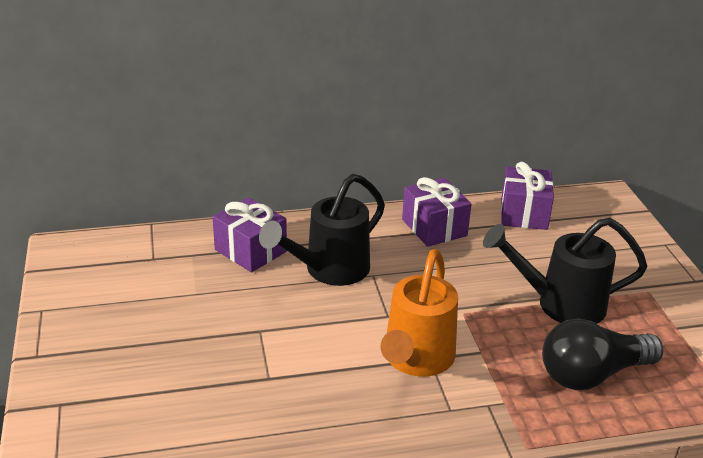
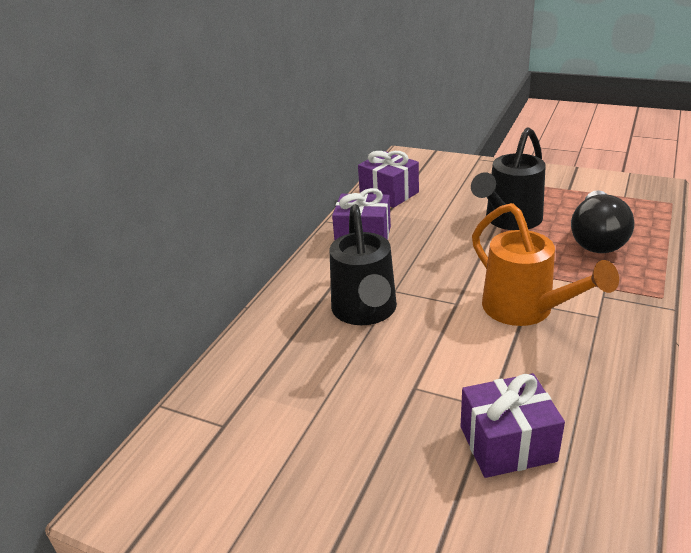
camera: 50 degrees left, 0 degrees up
purple gift [212,197,287,272] -> purple gift moved to [461,373,565,478]

